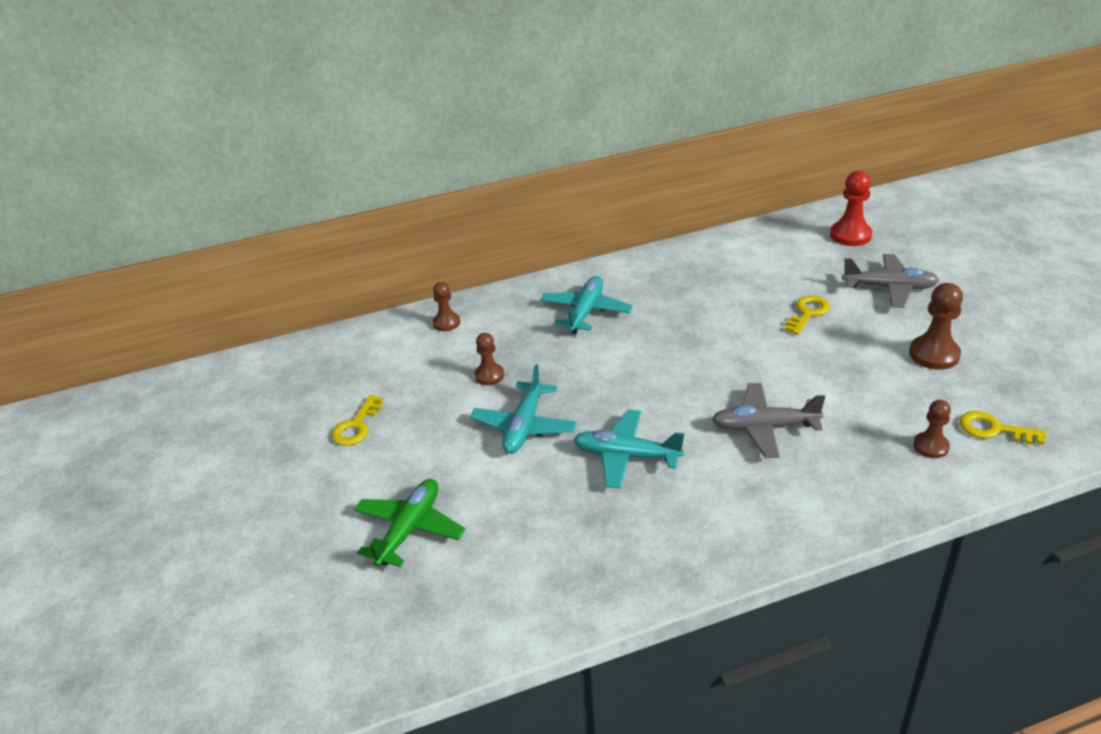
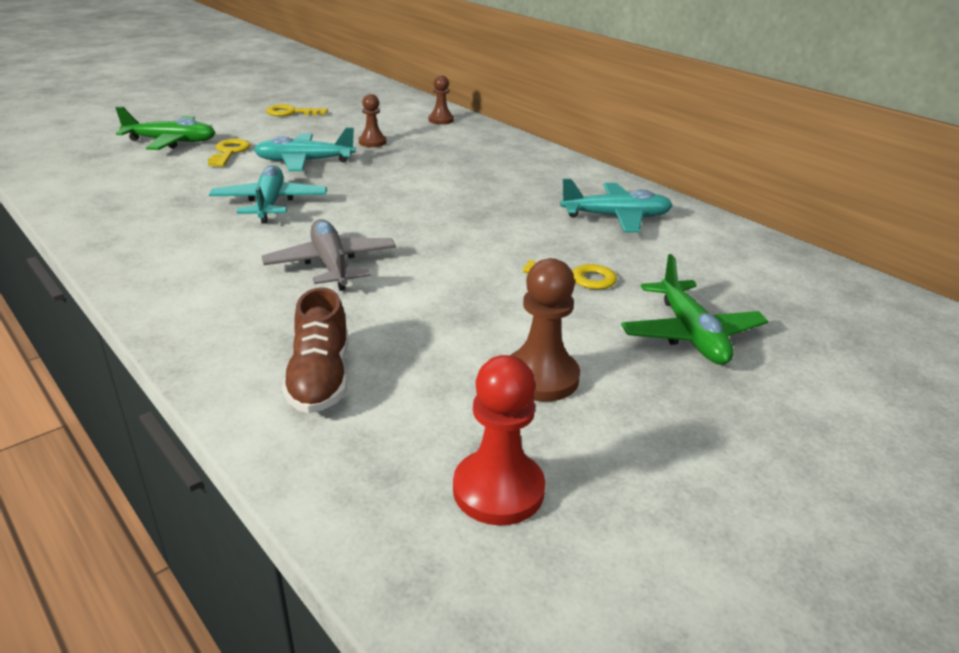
camera: 65 degrees right, 5 degrees down
turquoise plane [540,276,633,334] -> turquoise plane moved to [560,179,673,233]
red pawn [830,171,872,246] -> red pawn moved to [453,355,545,526]
grey plane [842,254,939,308] -> green plane [621,254,768,365]
brown pawn [913,400,951,458] -> brown shoe [282,287,348,413]
yellow key [959,411,1046,445] -> yellow key moved to [208,139,250,167]

